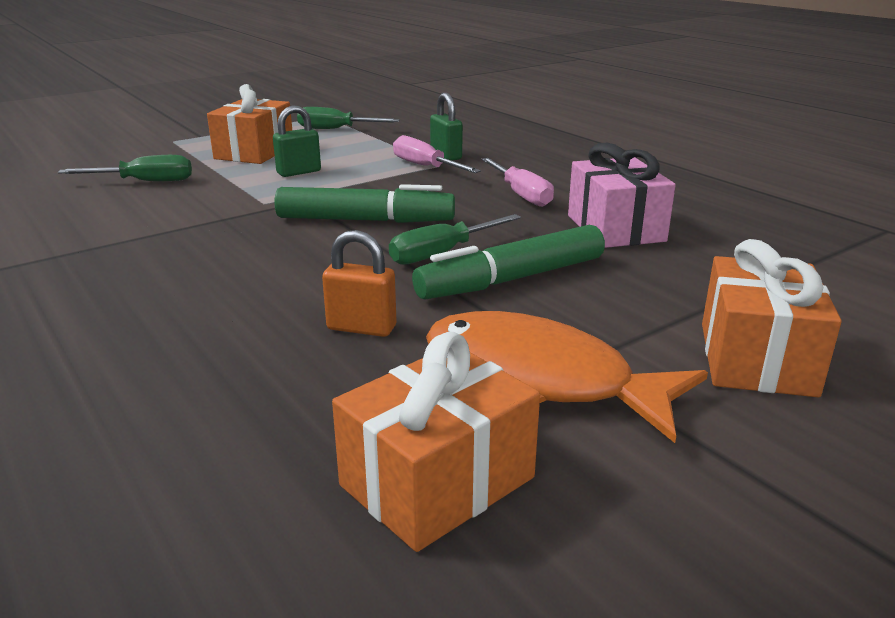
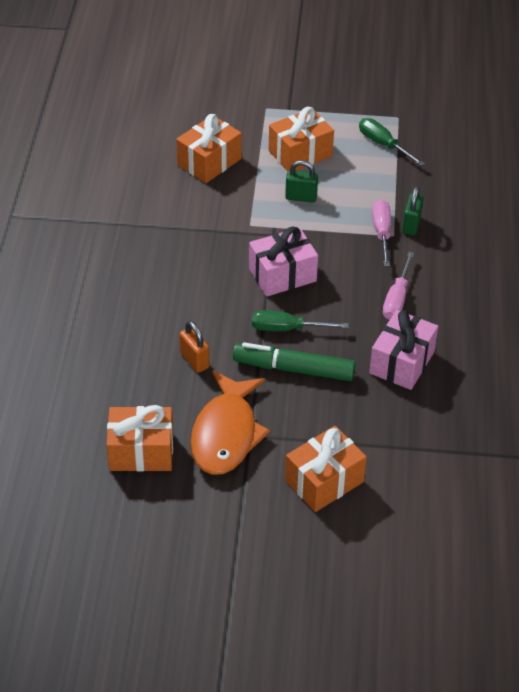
camera: 40 degrees right, 20 degrees up
green screwdriver [58,155,192,181] -> orange gift [176,114,242,183]
green marker [274,184,455,223] -> pink gift [249,227,318,297]
orange fish [426,311,708,443] -> orange fish turned 150 degrees counterclockwise [190,371,270,475]

